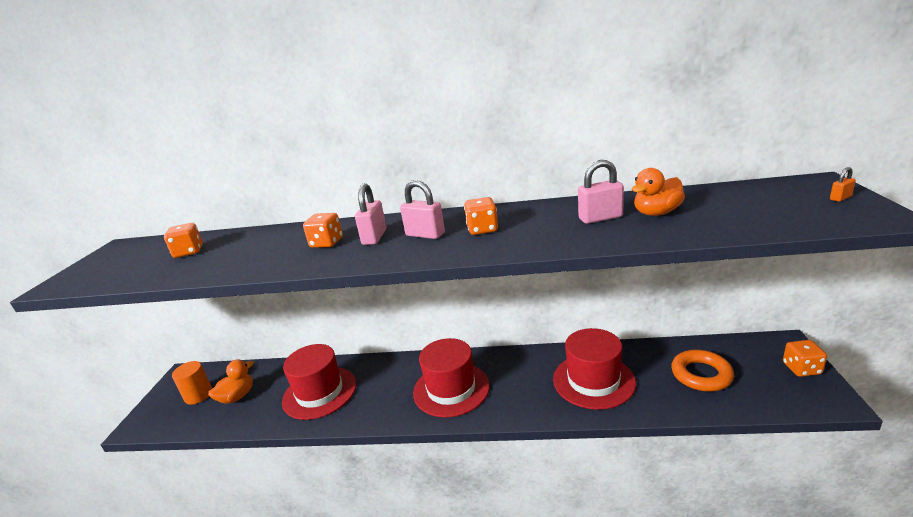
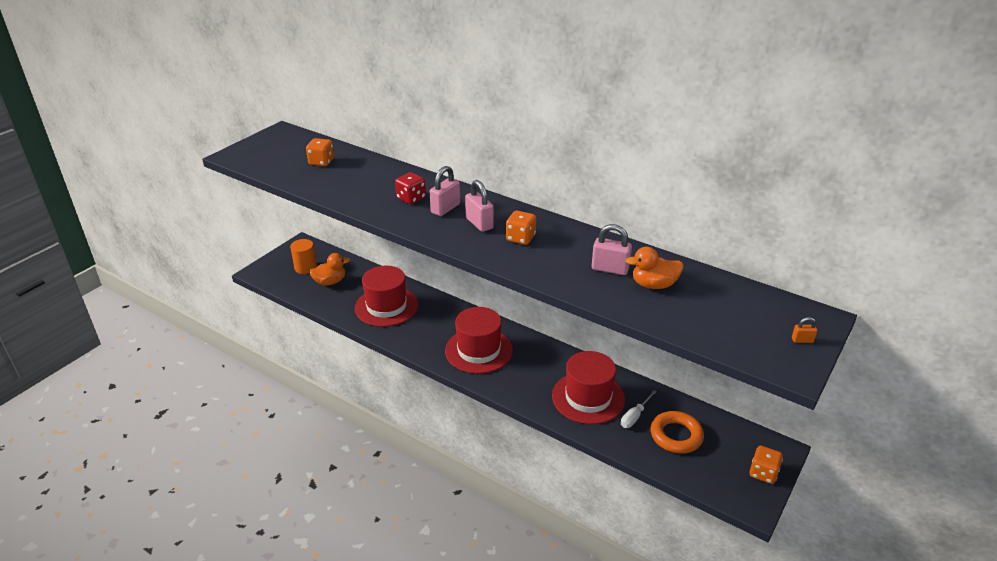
camera: 25 degrees right, 10 degrees up
orange dice [303,213,343,248] -> red dice [395,172,426,204]
none -> white screwdriver [621,390,657,428]

